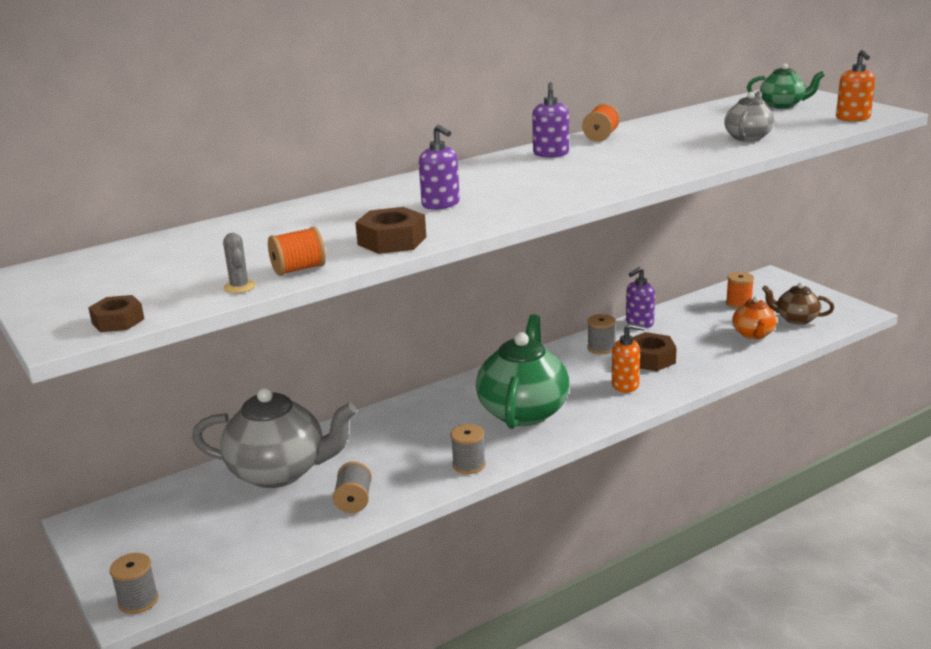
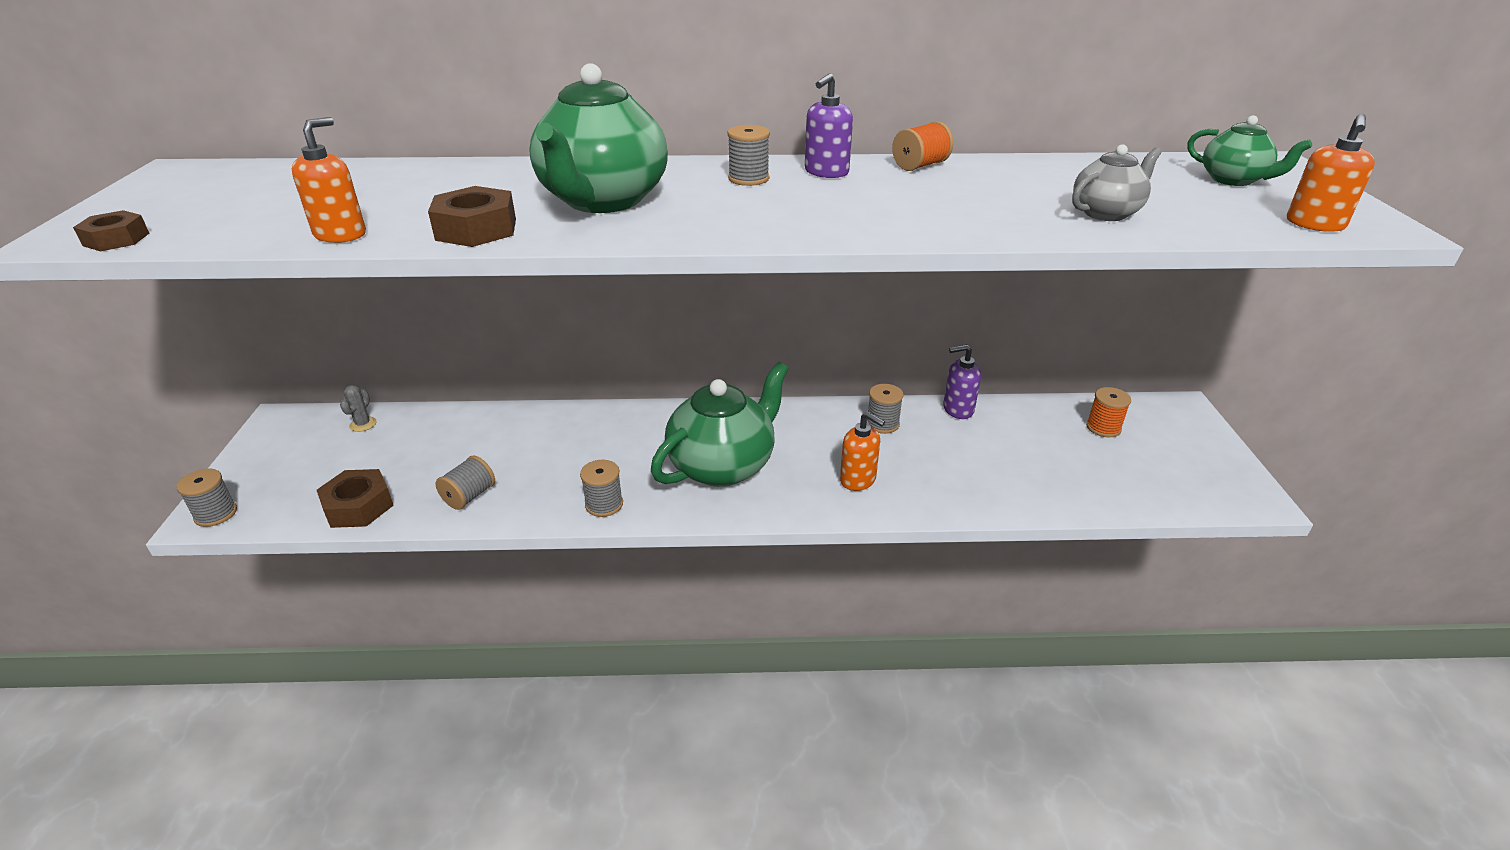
camera: 30 degrees right, 10 degrees up
grey teapot [192,387,357,488] -> none
grey cactus [223,233,256,293] -> grey cactus moved to [340,385,377,432]
orange spool [268,227,326,276] -> orange soap dispenser [292,117,366,243]
purple soap dispenser [419,125,460,210] -> green teapot [529,63,668,213]
brown nut [633,332,677,371] -> brown nut moved to [317,469,394,528]
orange teapot [732,296,777,339] -> none
brown teapot [762,282,834,325] -> none
none -> grey spool [727,125,770,186]

